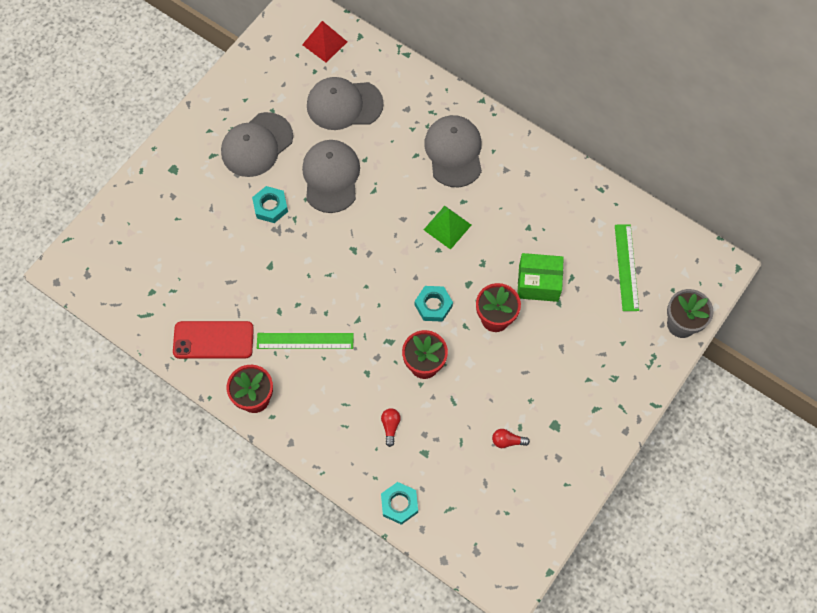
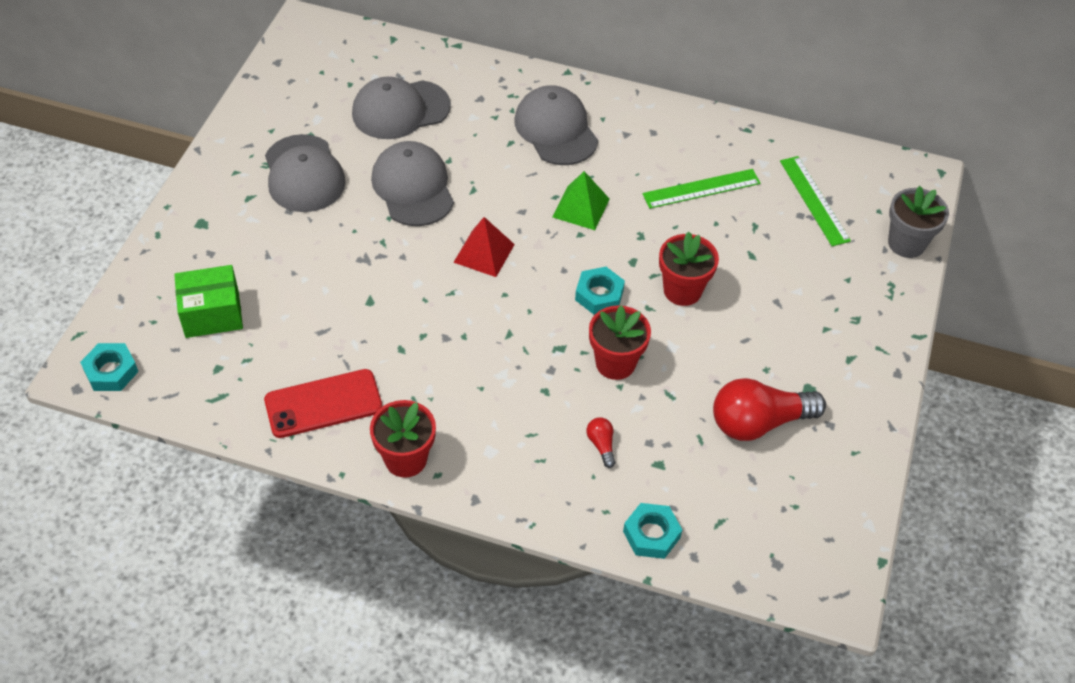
camera: 20 degrees left, 15 degrees down
grey cap [221,112,293,177] -> grey cap turned 45 degrees counterclockwise [265,134,346,212]
turquoise nut [252,186,288,223] -> turquoise nut moved to [80,343,138,391]
green ruler [257,333,354,349] -> green ruler moved to [642,169,761,209]
red pyramid [302,21,347,63] -> red pyramid moved to [453,217,515,277]
red light bulb [492,429,530,448] -> red light bulb [713,378,826,441], size x2.31
green box [517,253,564,302] -> green box moved to [174,265,243,338]

